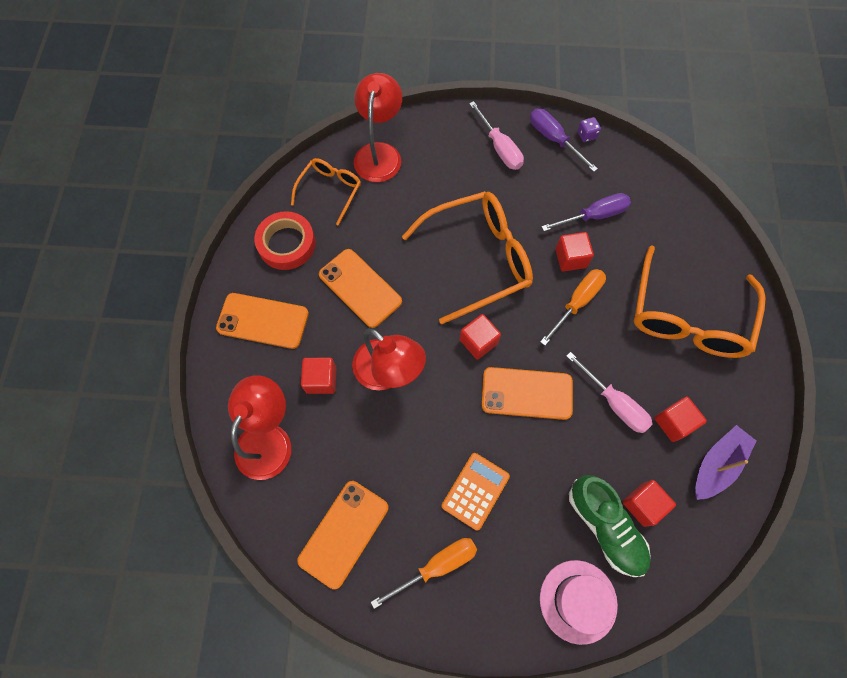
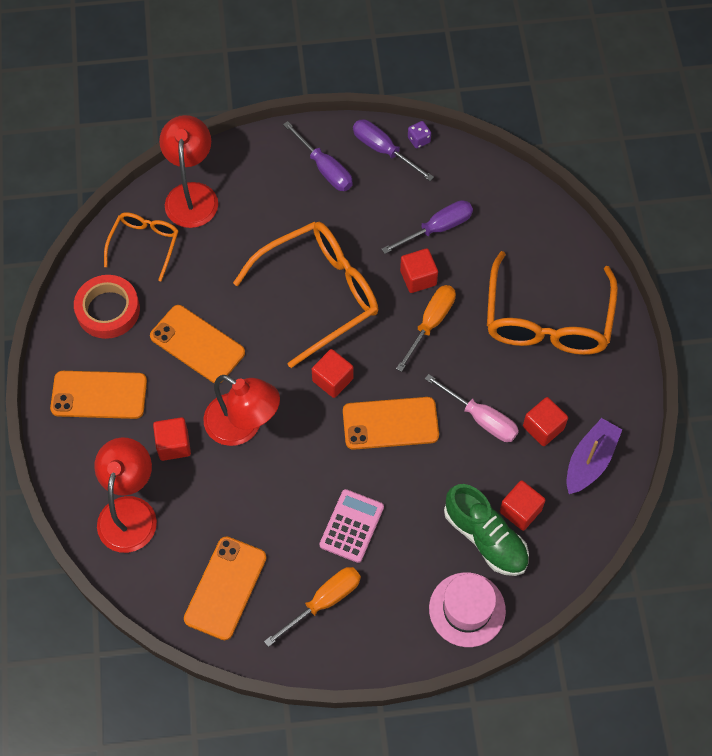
camera: 10 degrees left, 5 degrees down
orange calculator [442,453,510,531] -> pink calculator [319,489,384,563]
pink screwdriver [469,101,524,170] -> purple screwdriver [283,121,353,191]

